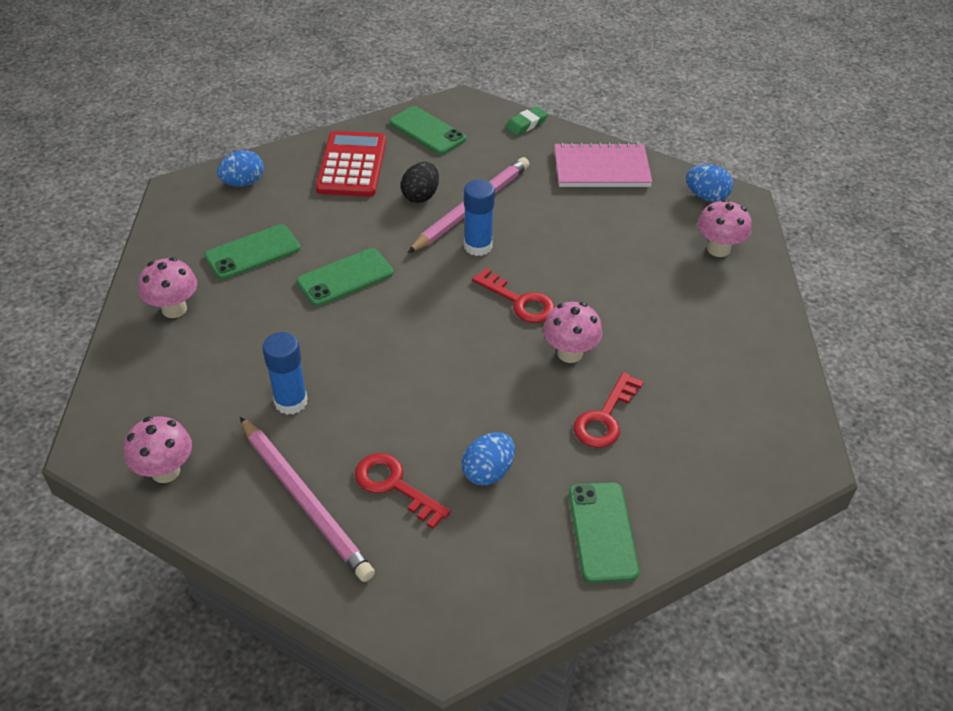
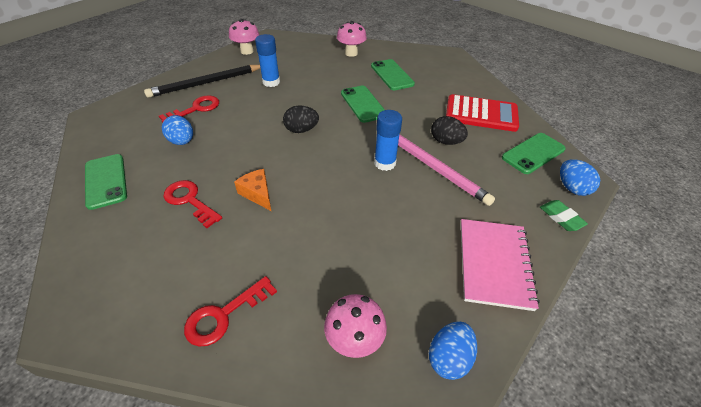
camera: 100 degrees right, 0 degrees up
blue egg [217,150,264,187] -> blue egg moved to [560,159,600,196]
pink pencil [240,417,375,582] -> black pencil [144,65,260,98]
red key [472,268,555,323] -> red key moved to [184,276,277,347]
pink mushroom [543,302,602,363] -> orange cheese [234,169,271,211]
green phone [569,482,639,583] -> green phone turned 60 degrees clockwise [85,154,127,210]
none -> black egg [283,106,319,133]

